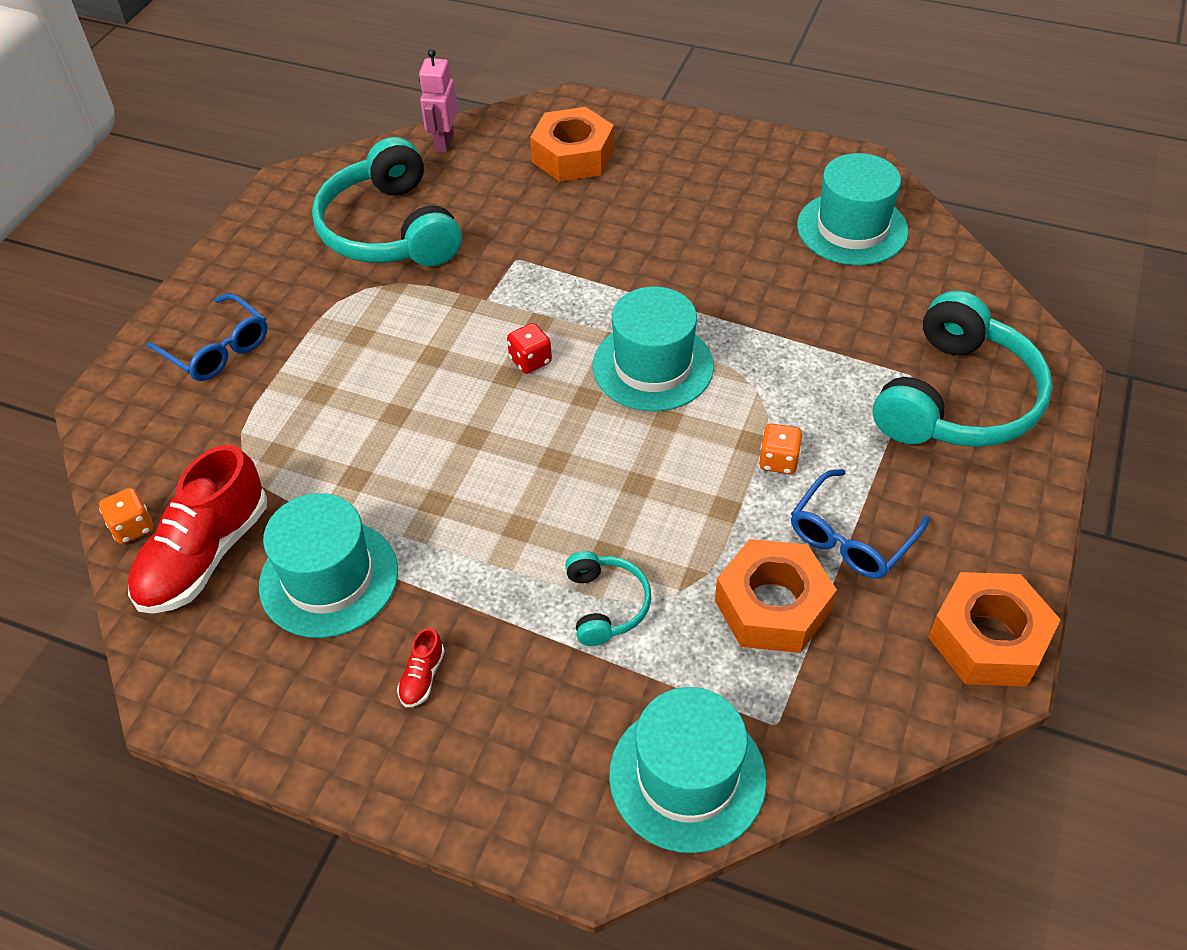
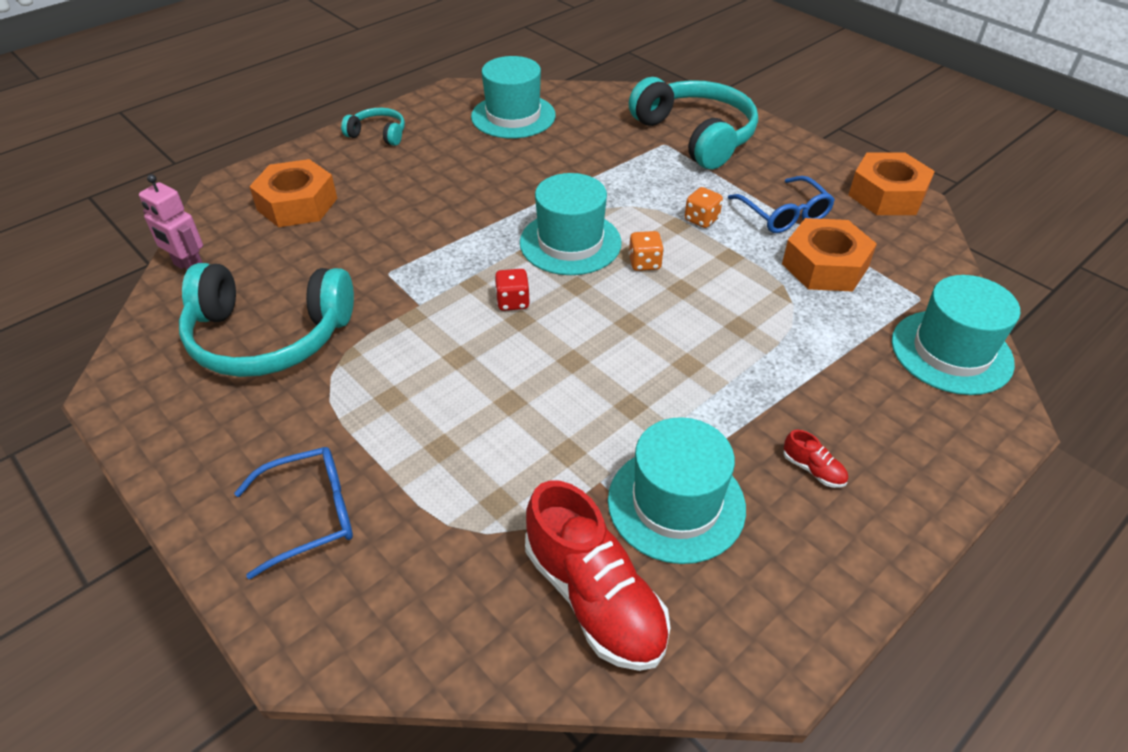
camera: 65 degrees left, 5 degrees down
orange dice [99,488,154,544] -> orange dice moved to [629,231,664,271]
turquoise headphones [565,551,651,646] -> turquoise headphones moved to [341,108,405,146]

